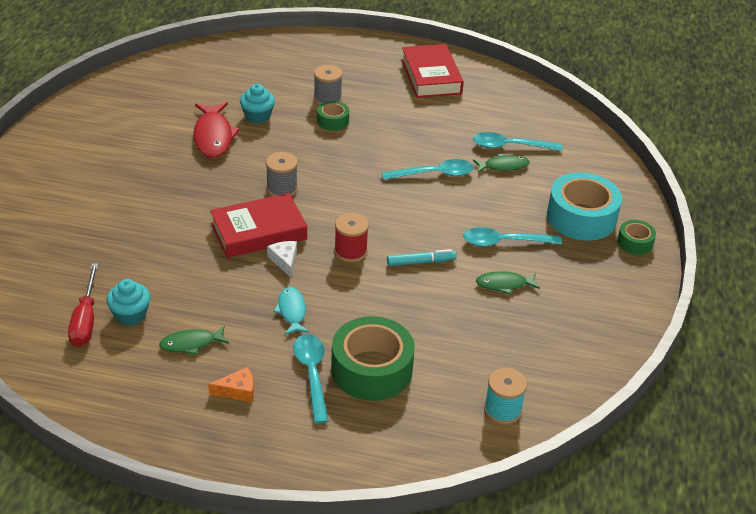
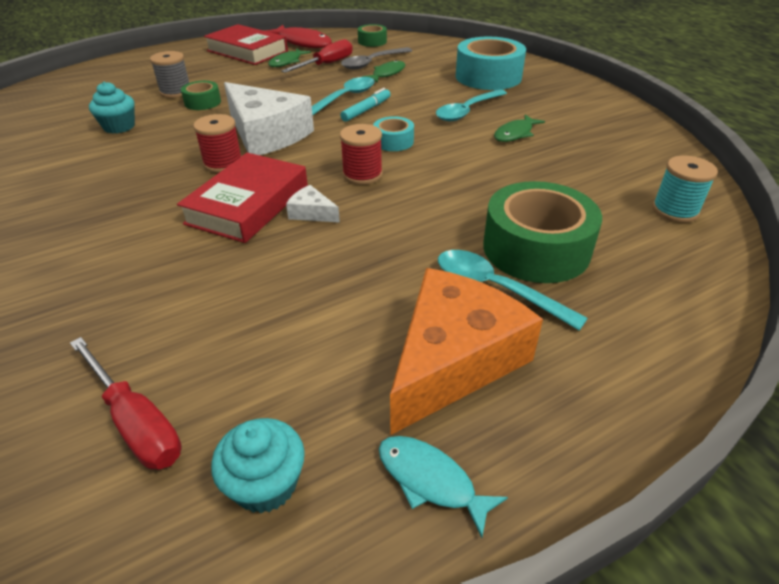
camera: 40 degrees left, 0 degrees up
turquoise cupcake [106,279,150,326] -> turquoise cupcake moved to [211,418,305,513]
green fish [159,326,229,355] -> green fish moved to [268,48,311,67]
red fish [193,102,240,158] -> red fish moved to [266,25,332,48]
orange cheese [208,367,254,403] -> orange cheese [390,268,543,435], size x2.39
grey spool [266,152,298,197] -> red spool [193,114,241,173]
turquoise fish [273,287,309,335] -> turquoise fish moved to [379,436,508,538]
turquoise marker [387,249,457,266] -> turquoise marker moved to [340,88,391,122]
turquoise spoon [473,132,562,151] -> grey spoon [341,47,412,69]
green tape [617,220,656,255] -> green tape moved to [358,24,387,47]
none -> white cheese [224,82,314,155]
none -> red screwdriver [281,39,353,73]
none -> turquoise tape [373,116,414,151]

